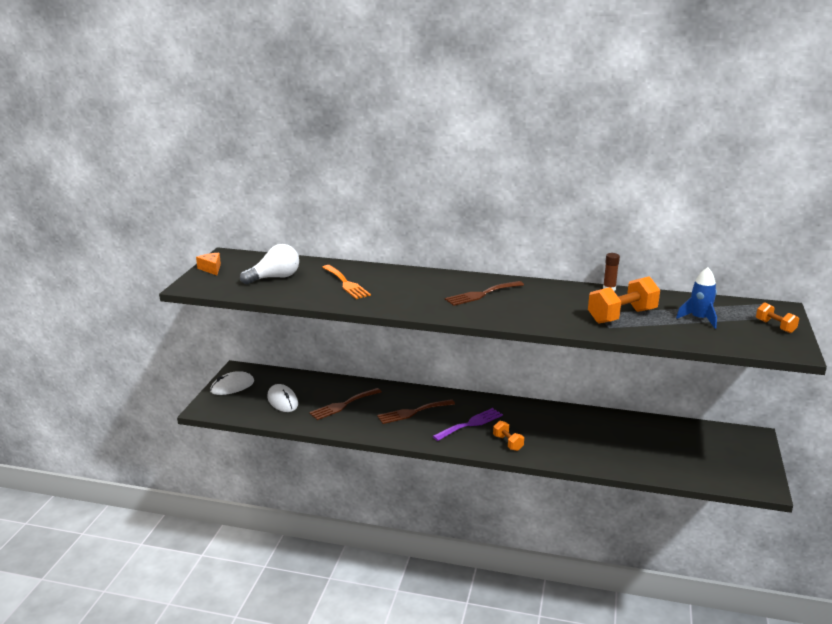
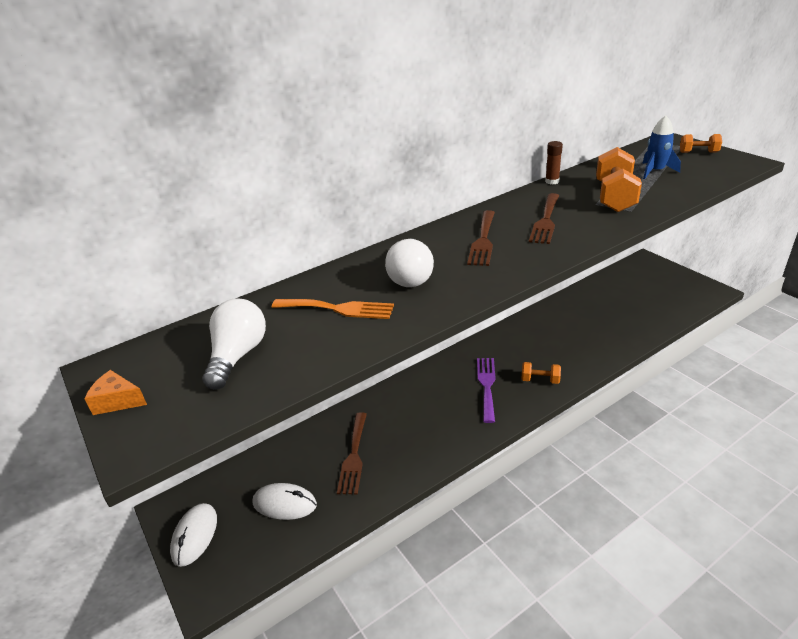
camera: 45 degrees left, 10 degrees up
brown fork [377,399,455,424] -> brown fork moved to [529,193,559,244]
none -> white light bulb [385,238,434,287]

